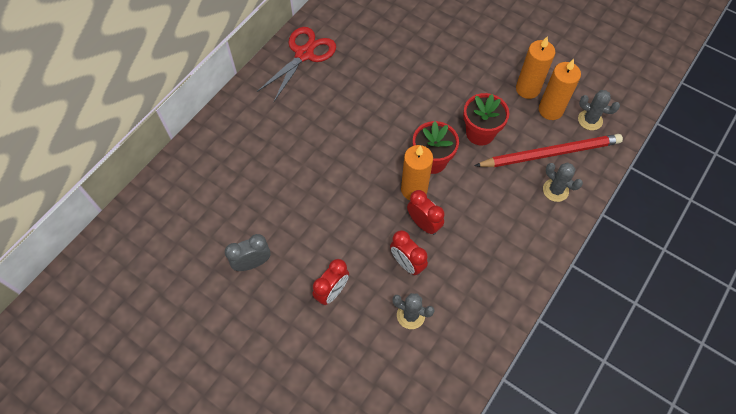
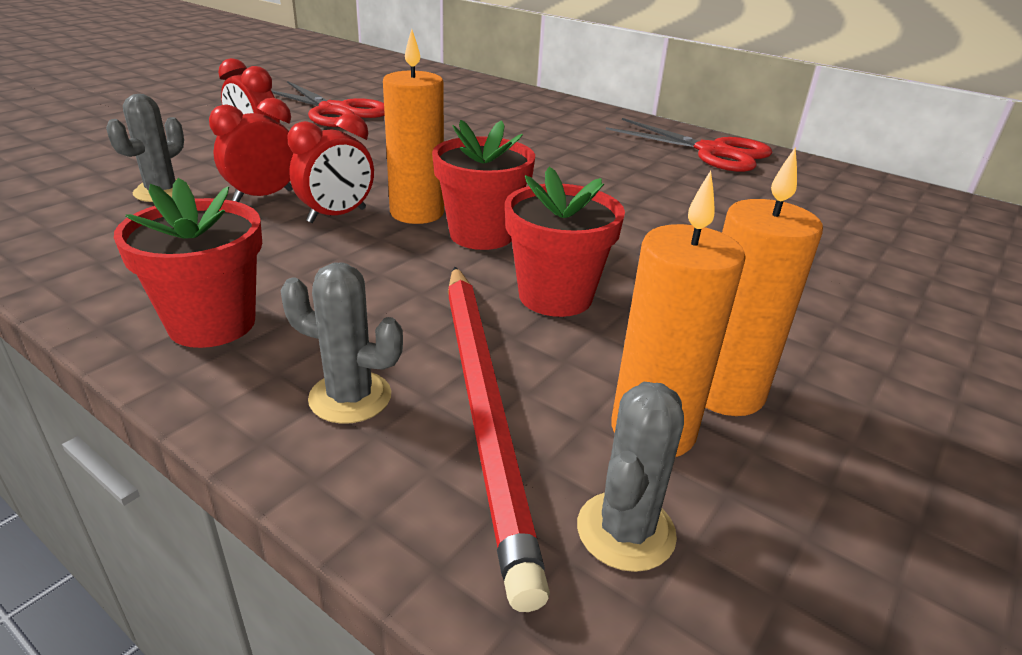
camera: 90 degrees right, 30 degrees down
grey clock [225,234,271,271] -> red scissors [271,81,385,127]
grey cactus [543,163,583,202] -> grey cactus turned 60 degrees clockwise [281,262,403,424]
none -> red flower pot [114,178,262,348]

